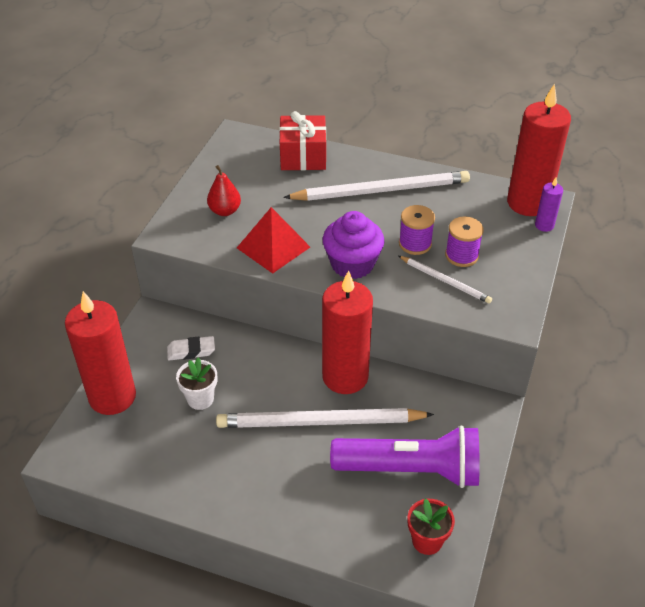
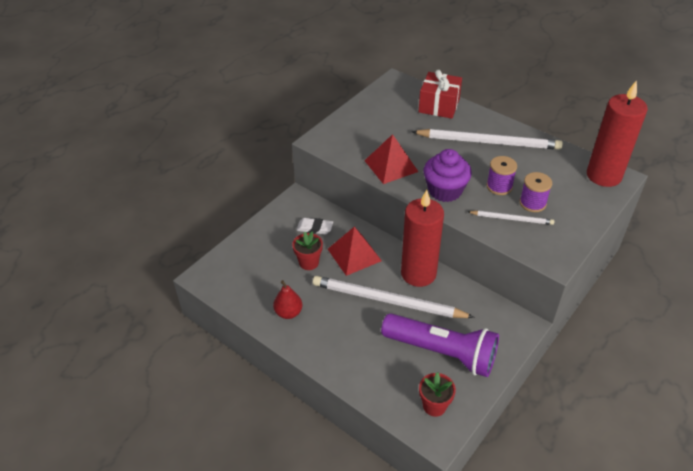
camera: 20 degrees right, 0 degrees up
red candle [65,291,136,415] -> none
white flower pot [176,357,217,410] -> red flower pot [292,232,323,270]
red pear [207,165,241,216] -> red pear moved to [273,280,302,319]
white pencil [399,256,492,304] -> white pencil turned 45 degrees counterclockwise [468,210,554,225]
purple candle [535,178,563,232] -> none
none -> red pyramid [328,227,382,276]

